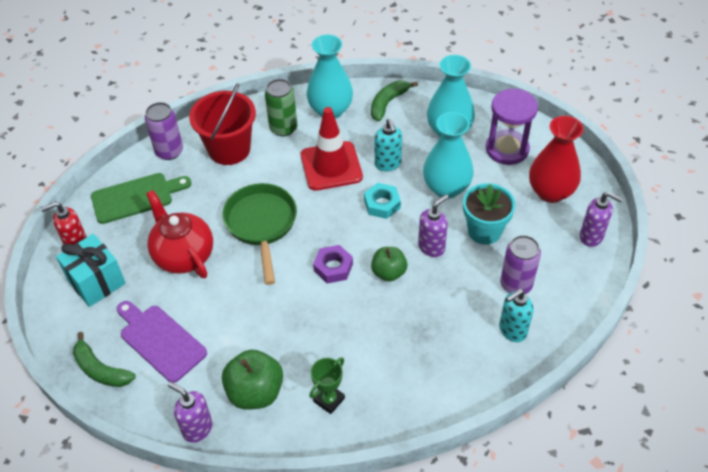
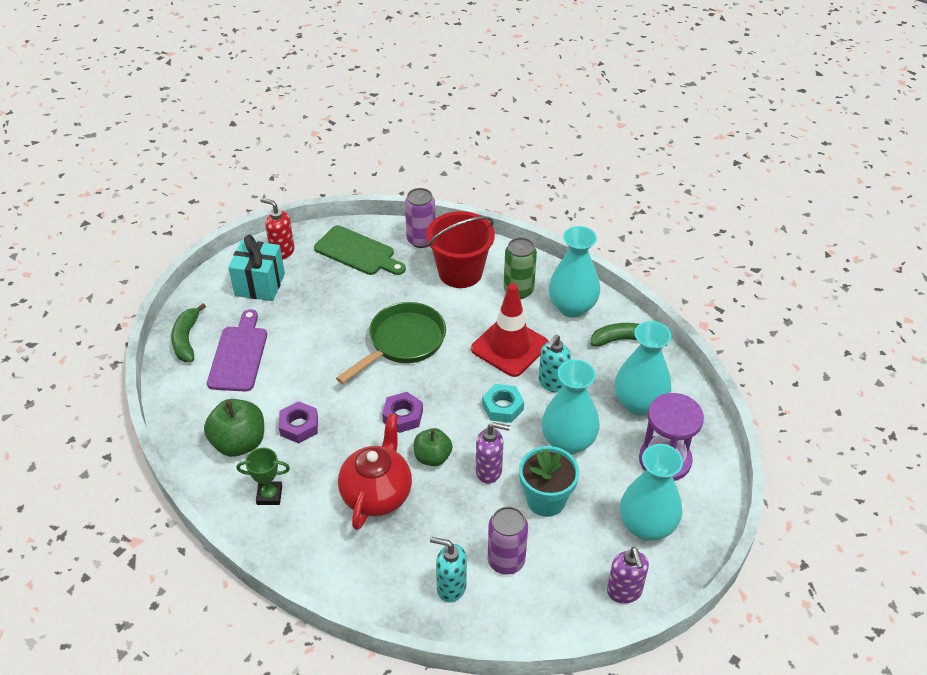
camera: 50 degrees right, 5 degrees down
red teapot [146,190,213,278] -> red teapot moved to [338,413,412,530]
purple soap dispenser [168,381,212,443] -> none
red vase [529,116,584,203] -> turquoise vase [620,444,683,541]
none -> purple nut [279,401,318,443]

